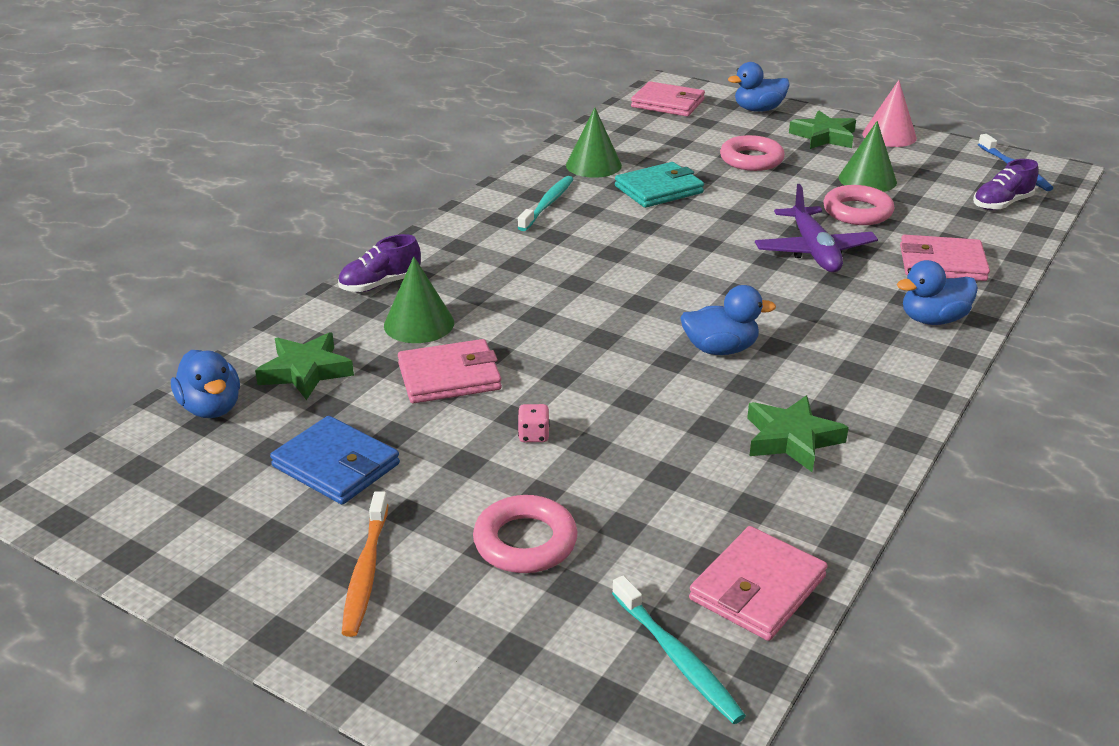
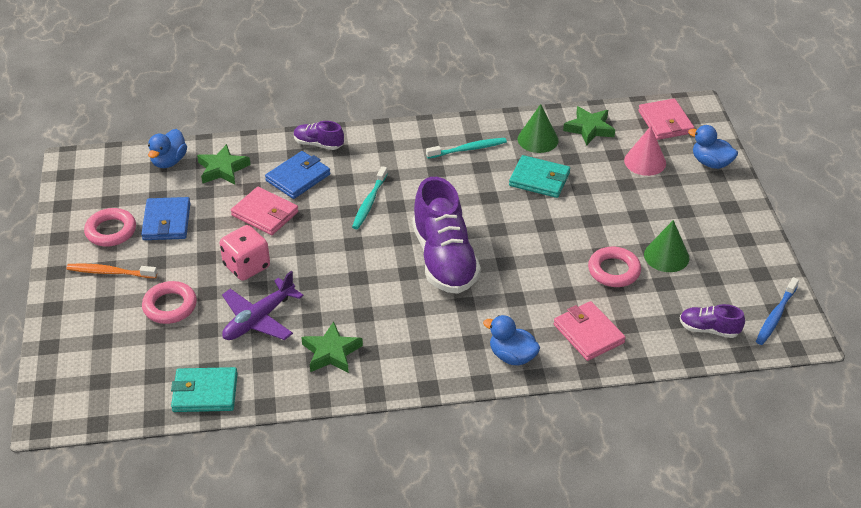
camera: 50 degrees right, 10 degrees up
orange toothbrush [342,491,388,637] -> orange toothbrush turned 45 degrees clockwise [66,263,157,278]
green cone [384,256,454,343] -> blue wallet [265,151,331,199]
pink dice [518,404,550,442] -> pink dice [220,225,270,280], size x2.22
turquoise toothbrush [612,575,746,724] -> turquoise toothbrush moved to [352,166,388,229]
blue duck [680,285,776,355] -> none
pink wallet [689,526,828,641] -> turquoise wallet [171,367,238,412]
pink ring [720,135,785,171] -> pink ring moved to [84,208,136,247]
purple plane [755,184,878,272] -> purple plane moved to [222,271,304,340]
green star [789,111,856,149] -> green star moved to [563,106,615,146]
pink cone [862,80,917,147] -> pink cone moved to [624,126,666,176]
none -> purple shoe [412,177,481,294]

